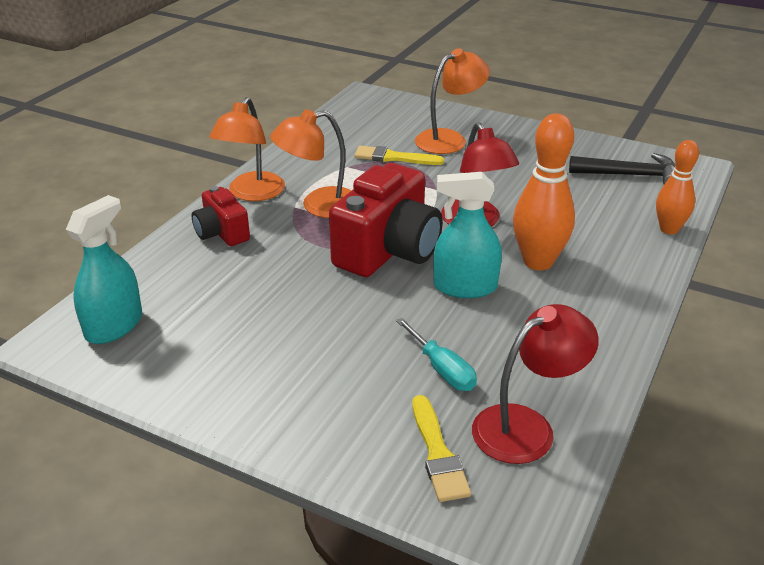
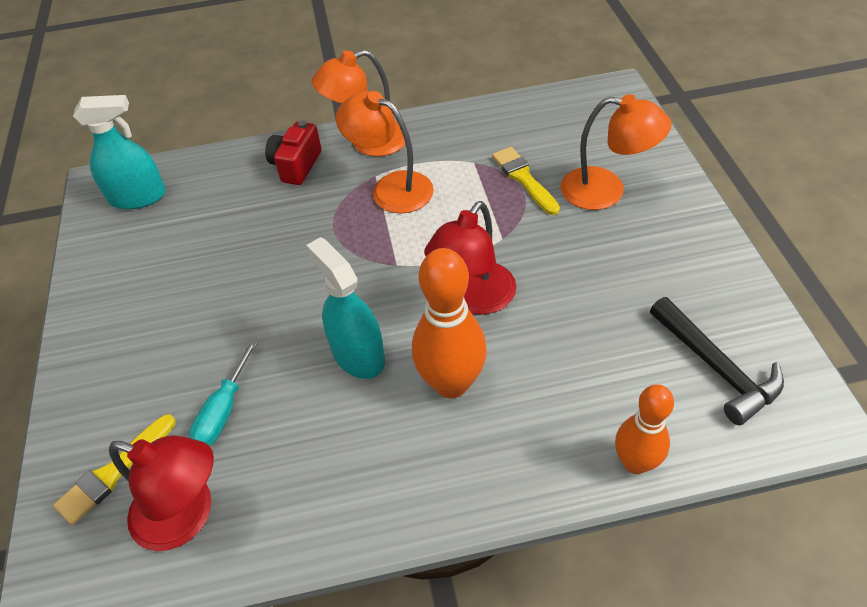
camera: 55 degrees right, 15 degrees up
red camera [329,163,443,277] -> none

